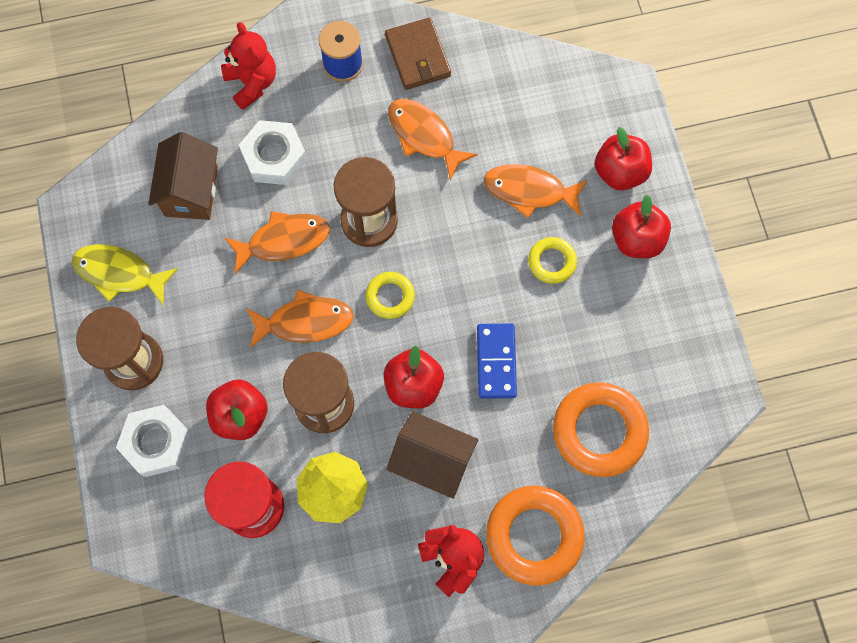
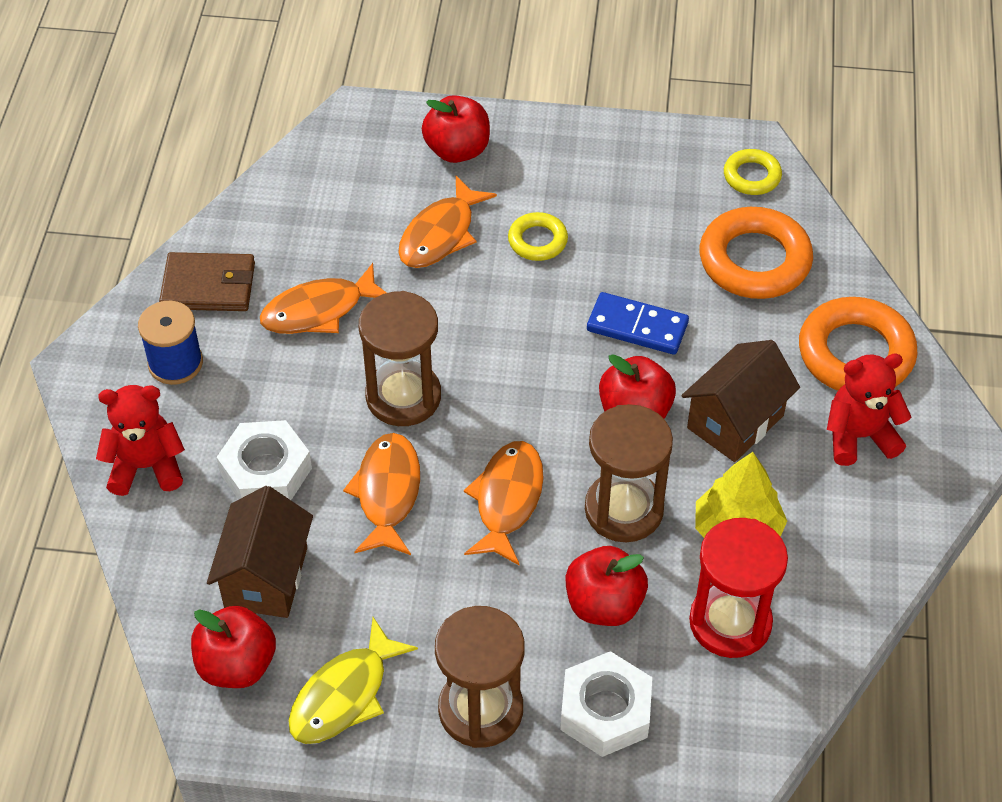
camera: 70 degrees left, 20 degrees down
brown house [148,132,218,220] -> brown house turned 75 degrees clockwise [207,486,313,618]
yellow ring [365,272,415,319] -> yellow ring moved to [724,149,782,195]
red apple [612,195,671,258] -> red apple moved to [191,606,276,688]

